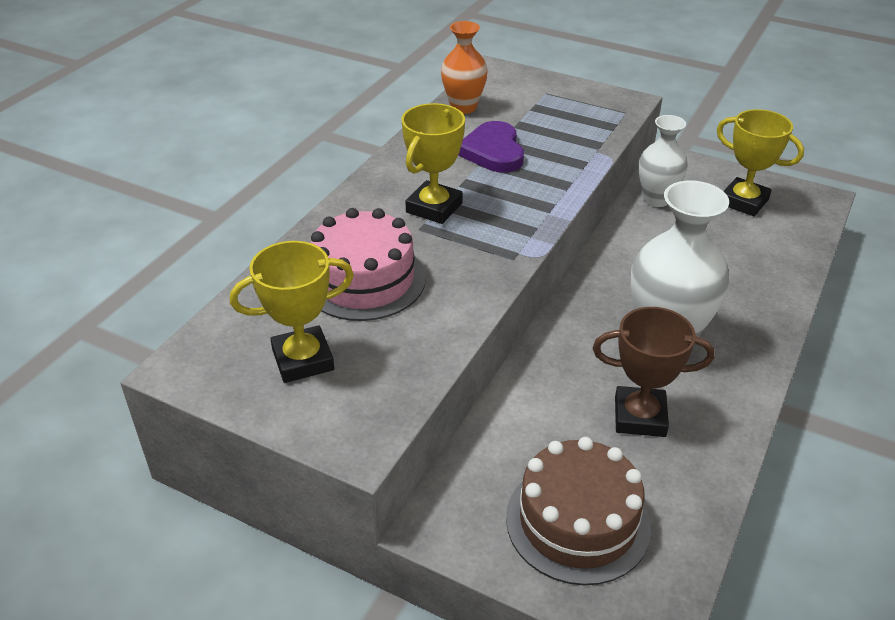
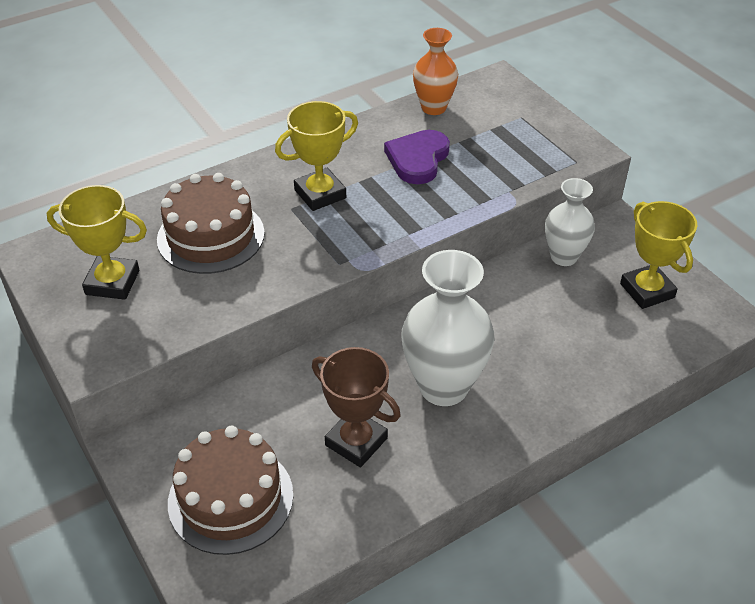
camera: 30 degrees right, 5 degrees up
pink cake [311,208,426,321] -> brown cake [157,173,265,274]

